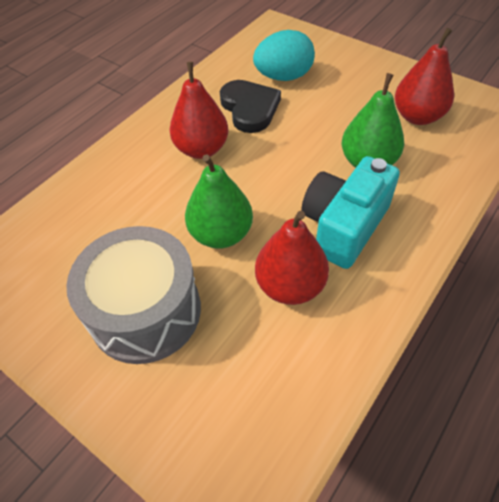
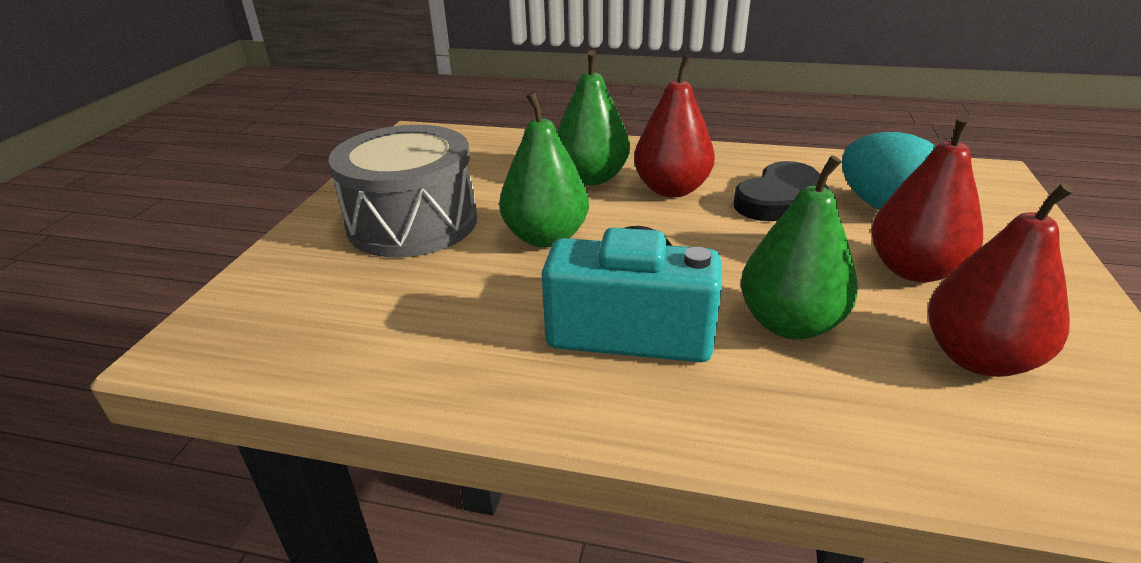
camera: 65 degrees right, 20 degrees down
red pear [255,211,329,305] -> red pear moved to [871,114,983,282]
none -> green pear [557,50,630,185]

